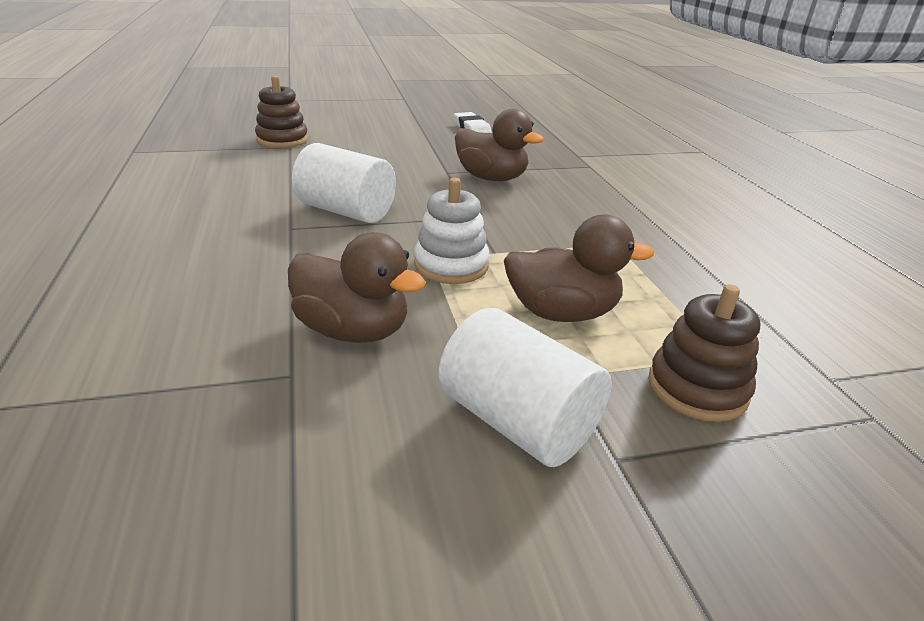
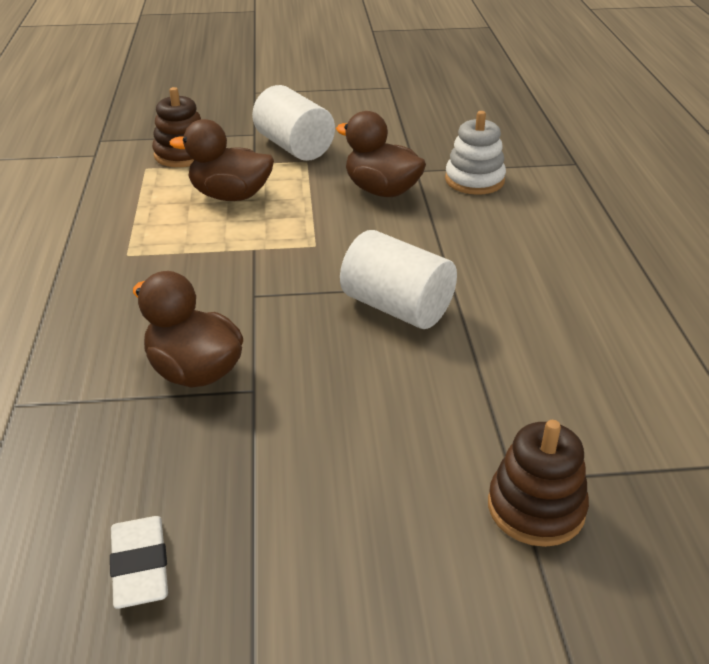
camera: 170 degrees left, 5 degrees up
white stacking toy [414,178,490,284] -> white stacking toy moved to [445,111,506,195]

